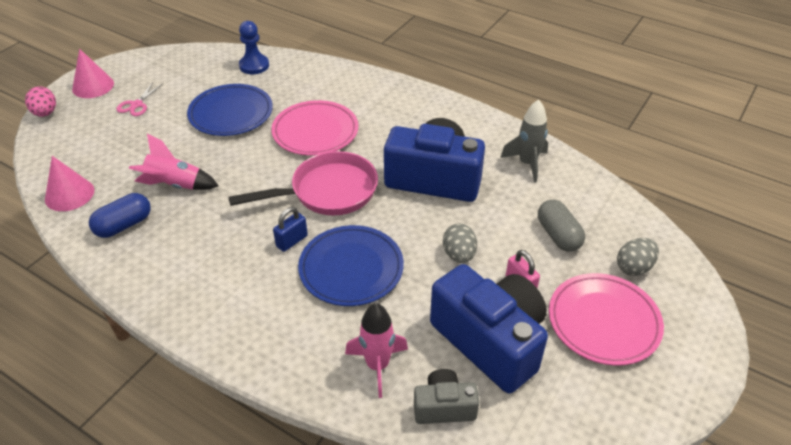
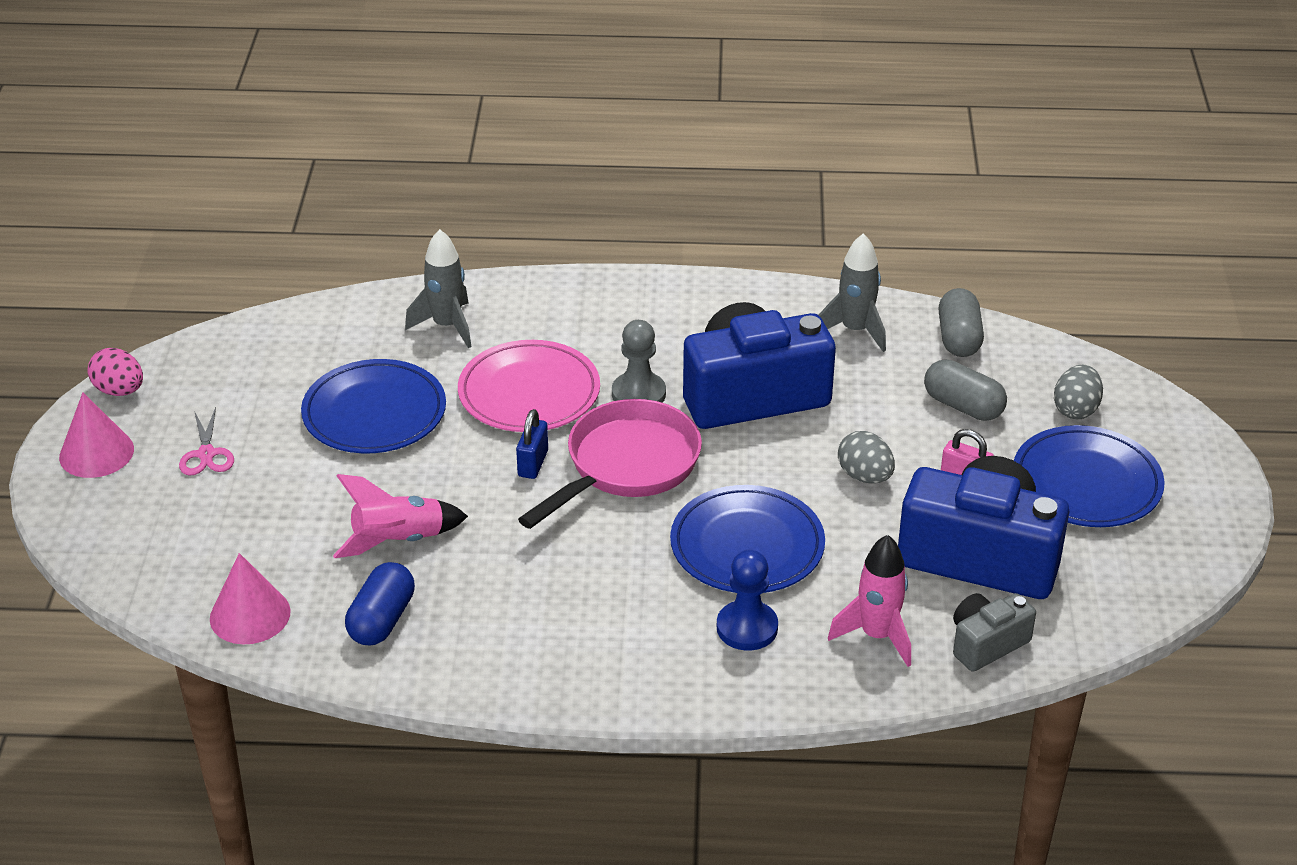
camera: 30 degrees left, 5 degrees down
pink egg [25,86,56,117] -> pink egg moved to [88,348,143,396]
blue pawn [239,21,269,74] -> blue pawn moved to [717,550,778,651]
blue padlock [273,207,308,252] -> blue padlock moved to [516,409,548,479]
pink plate [549,273,664,366] -> blue plate [1014,425,1165,527]
none -> grey rocket [405,229,472,348]
none -> grey pawn [612,320,666,403]
none -> grey capsule [938,288,984,357]

